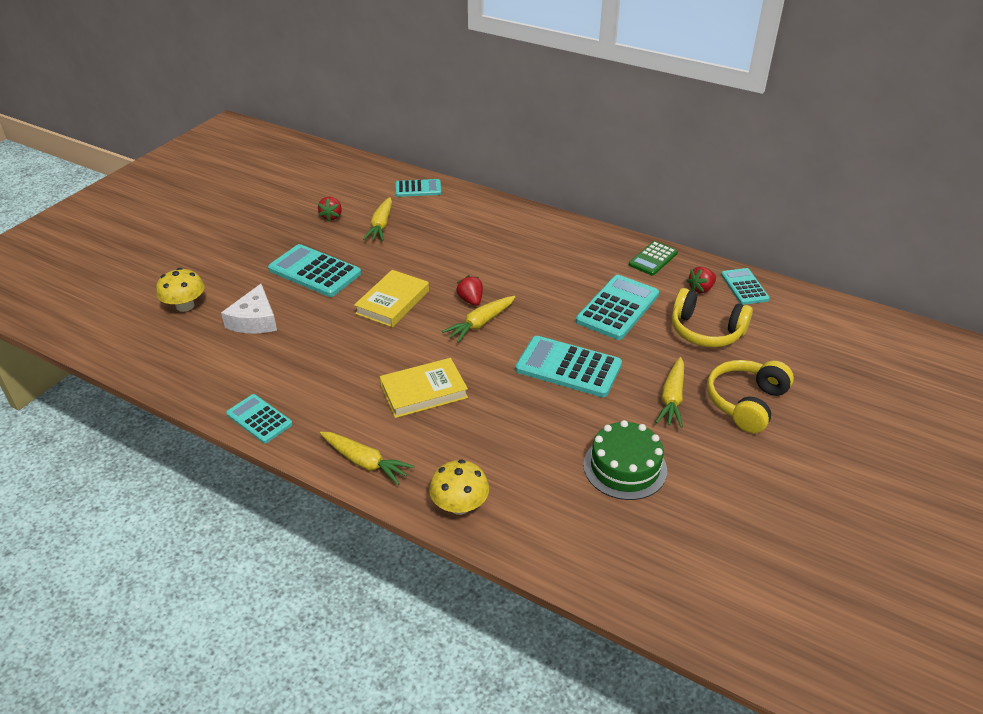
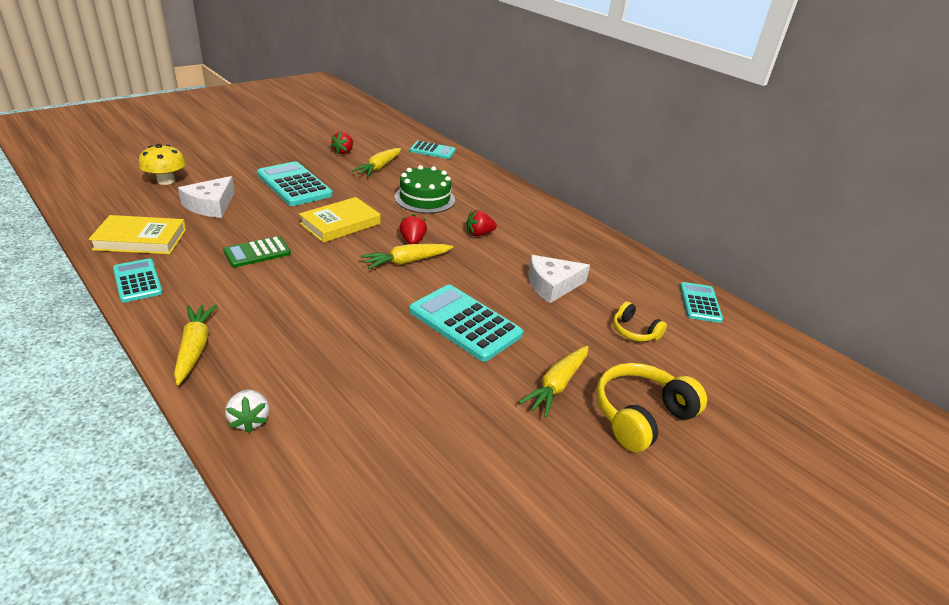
camera: 15 degrees right, 5 degrees down
yellow carrot [320,432,414,485] -> yellow carrot turned 150 degrees counterclockwise [174,304,218,385]
yellow book [380,358,468,418] -> yellow book moved to [88,215,186,254]
yellow mushroom [429,459,489,515] -> white strawberry [225,389,269,433]
turquoise calculator [576,275,659,340] -> white cheese [528,255,590,303]
green cake [583,420,667,500] -> green cake moved to [394,165,455,213]
green calculator [629,241,678,275] -> green calculator moved to [223,236,291,267]
yellow headphones [672,288,753,347] -> yellow headphones [613,302,667,342], size x0.57
red strawberry [687,267,716,293] -> red strawberry moved to [466,210,497,236]

